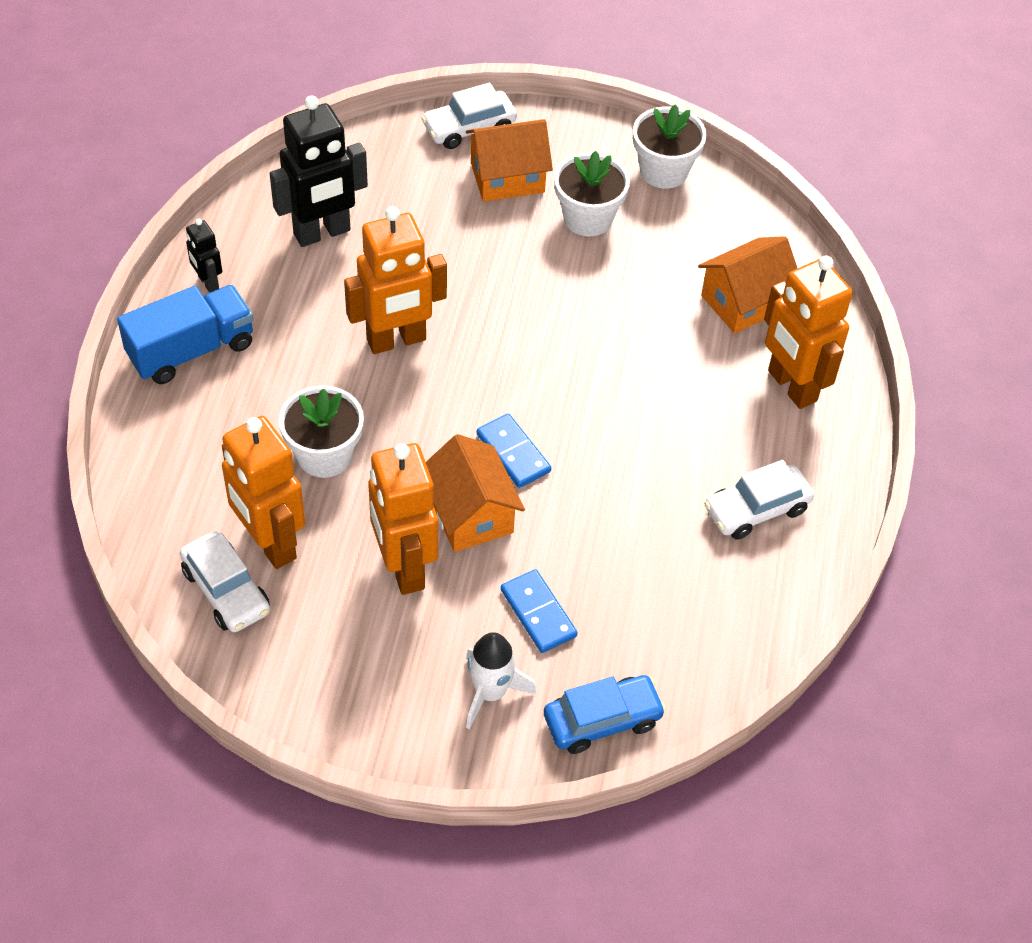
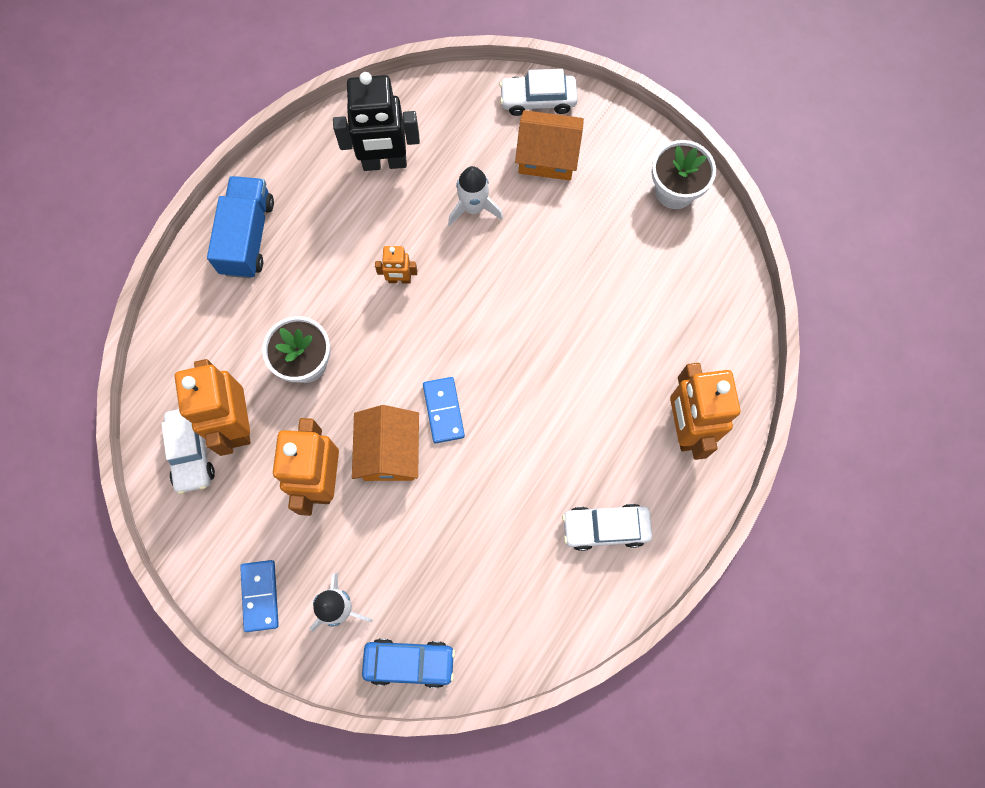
camera: 25 degrees right, 20 degrees up
blue truck [117,285,253,384] -> blue truck turned 75 degrees counterclockwise [207,176,274,278]
black robot [186,219,222,293] -> none
orange robot [344,206,447,354] -> orange robot [375,246,417,283], size x0.49
blue domino [501,569,578,653] -> blue domino moved to [240,560,279,632]
white flower pot [554,151,630,236] -> none
orange house [698,236,797,334] -> none
none -> white rocket [448,166,503,226]

